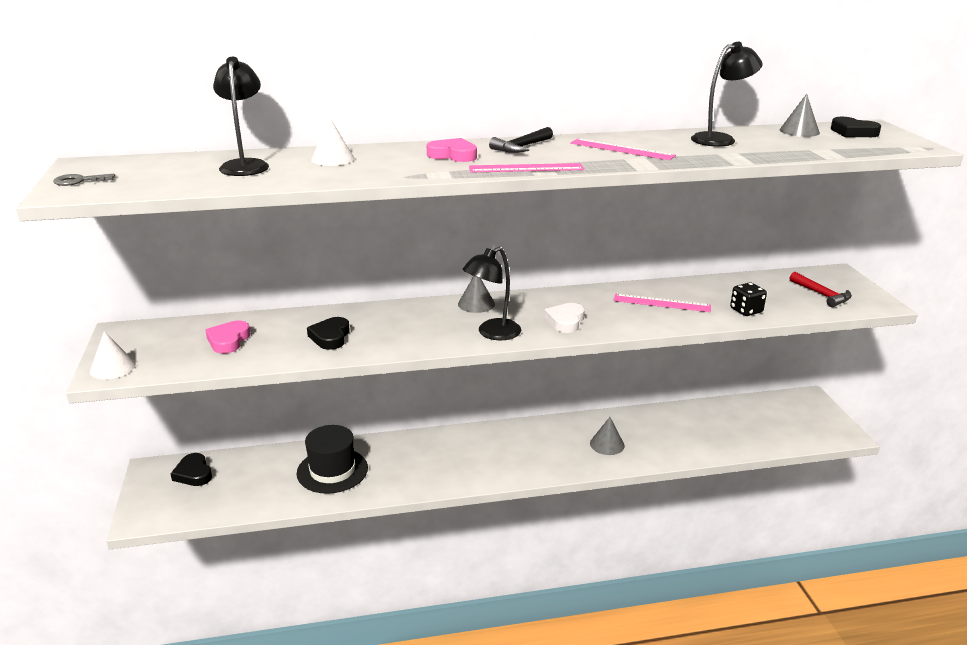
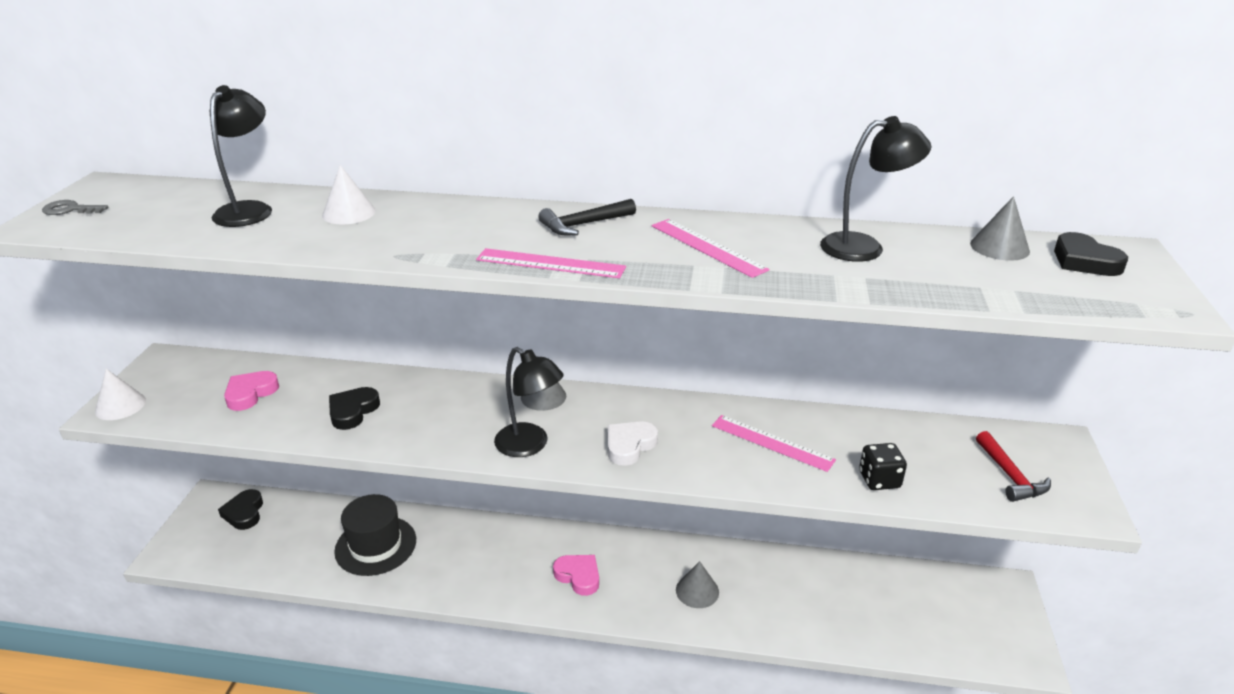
camera: 20 degrees right, 5 degrees up
pink heart [427,138,477,162] -> pink heart moved to [553,555,599,596]
black lamp [462,247,521,340] -> black lamp turned 120 degrees counterclockwise [494,347,564,457]

